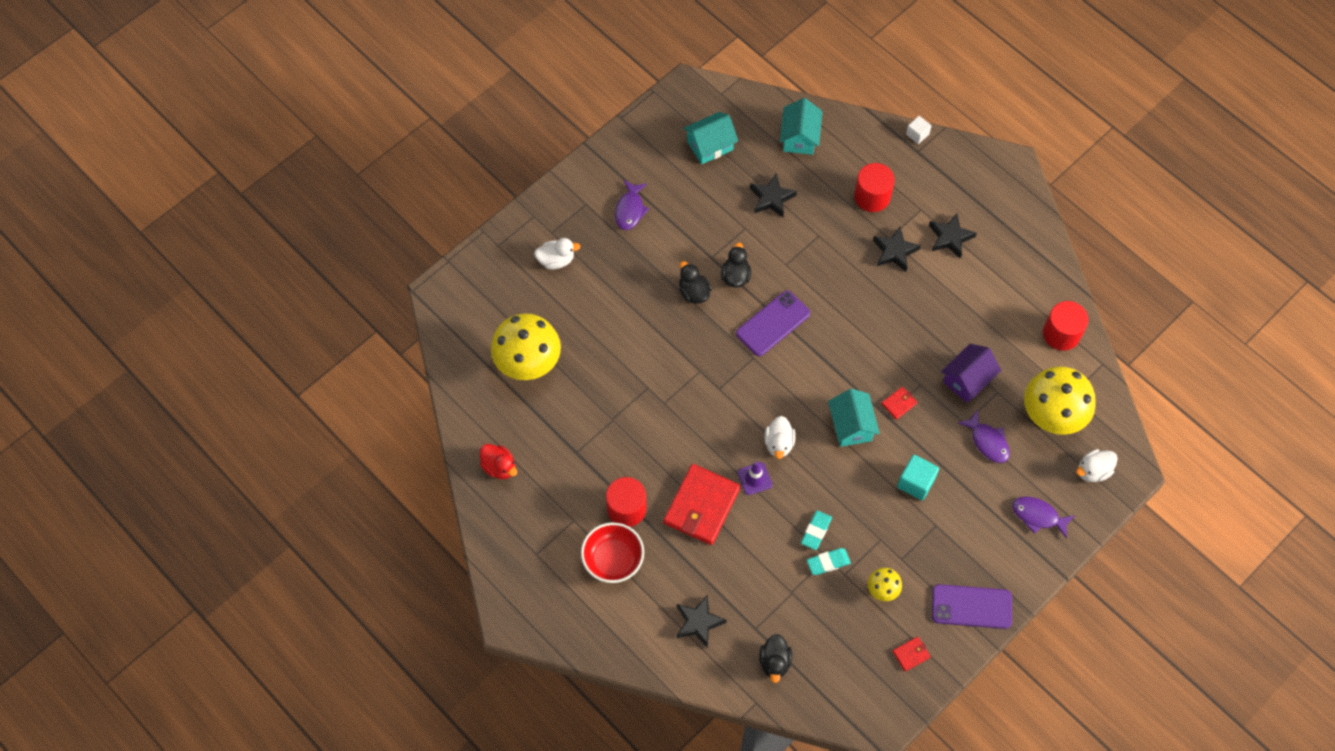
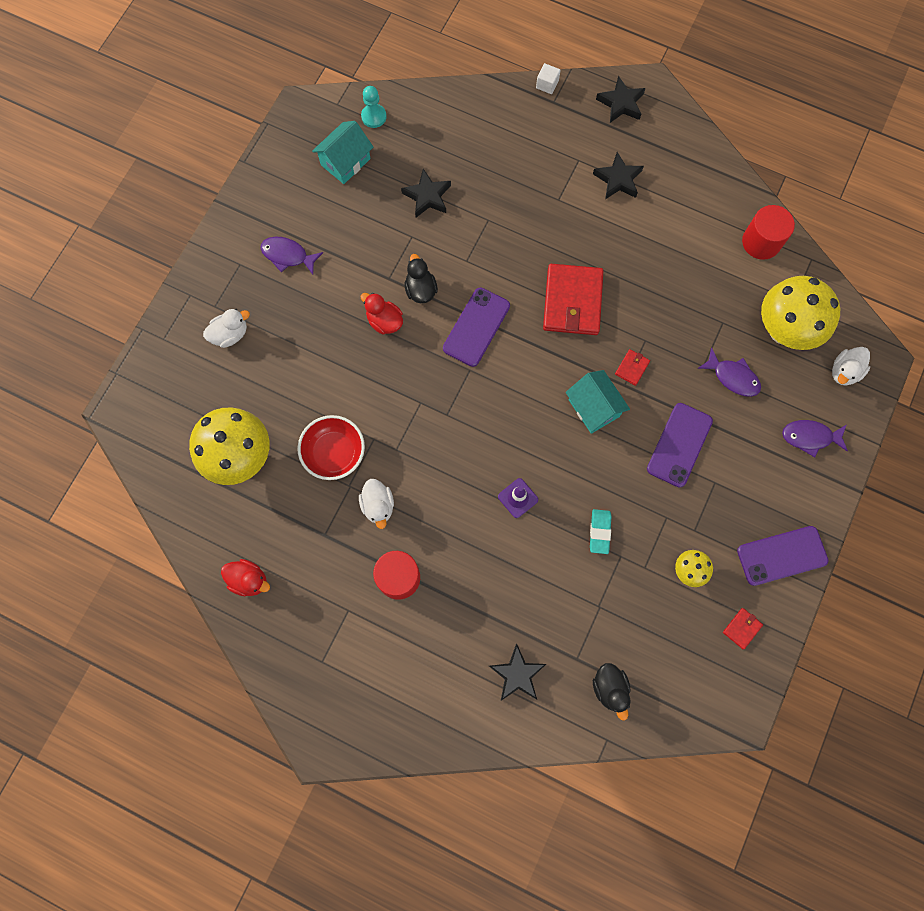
camera: 20 degrees left, 10 degrees up
red bowl [581,522,644,583] -> red bowl moved to [298,415,365,480]
purple fish [615,180,649,230] -> purple fish turned 120 degrees clockwise [260,237,323,275]
red wallet [663,464,740,545] -> red wallet moved to [543,264,603,335]
black duck [679,261,712,304] -> red duck [360,293,403,335]
white duck [764,416,796,459] -> white duck moved to [359,479,394,529]
turquoise house [780,98,823,155] -> none
turquoise eraser [807,548,851,575] -> none
red cylinder [854,163,895,212] -> none
black star [873,227,921,272] -> black star moved to [596,76,646,123]
turquoise cube [897,455,939,501] -> purple phone [647,403,713,487]
purple house [941,344,1001,403] -> none
none -> turquoise pawn [361,86,387,128]

